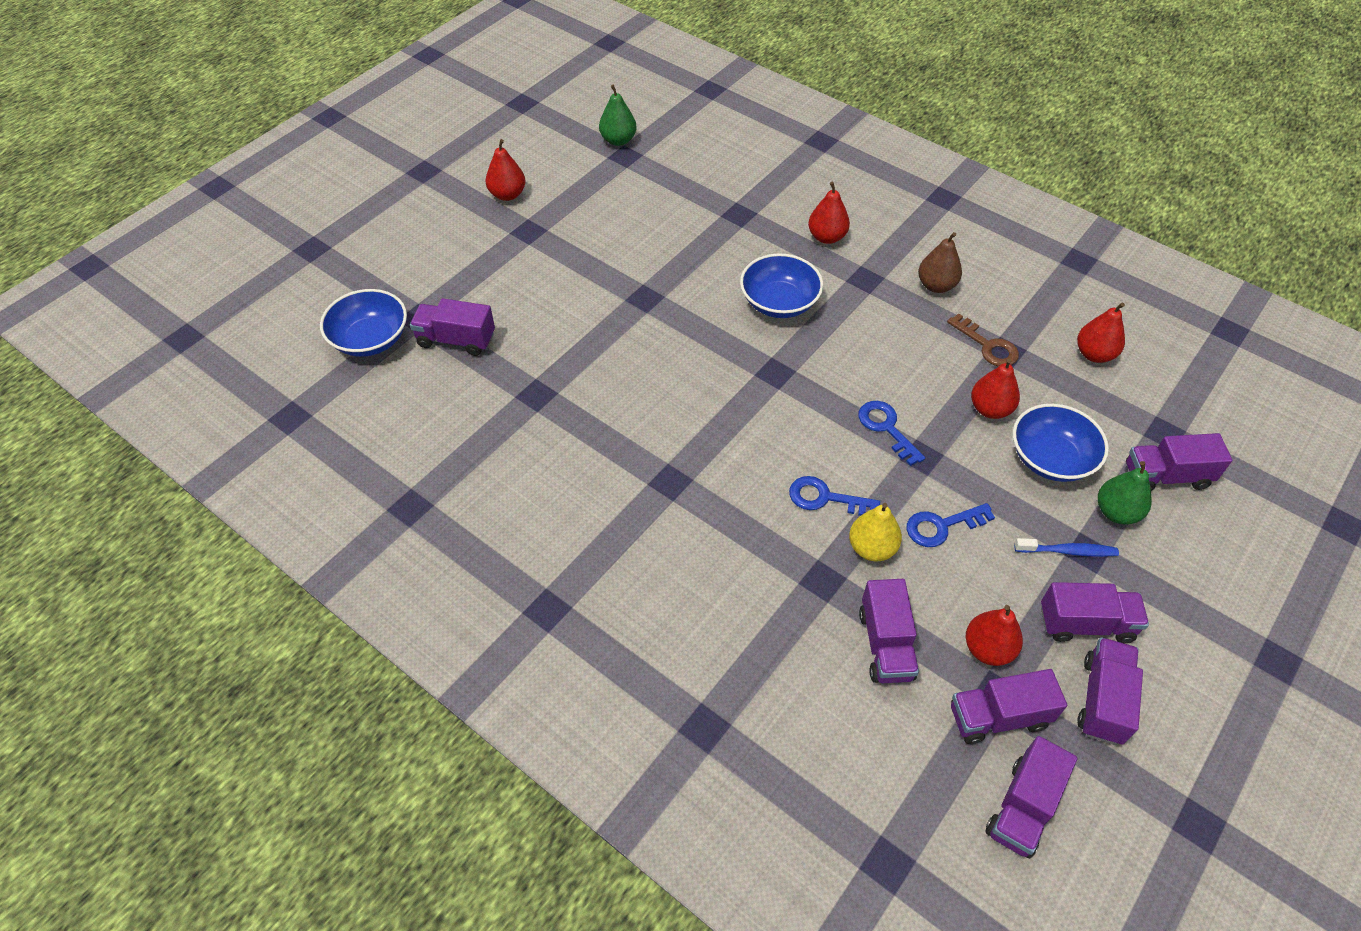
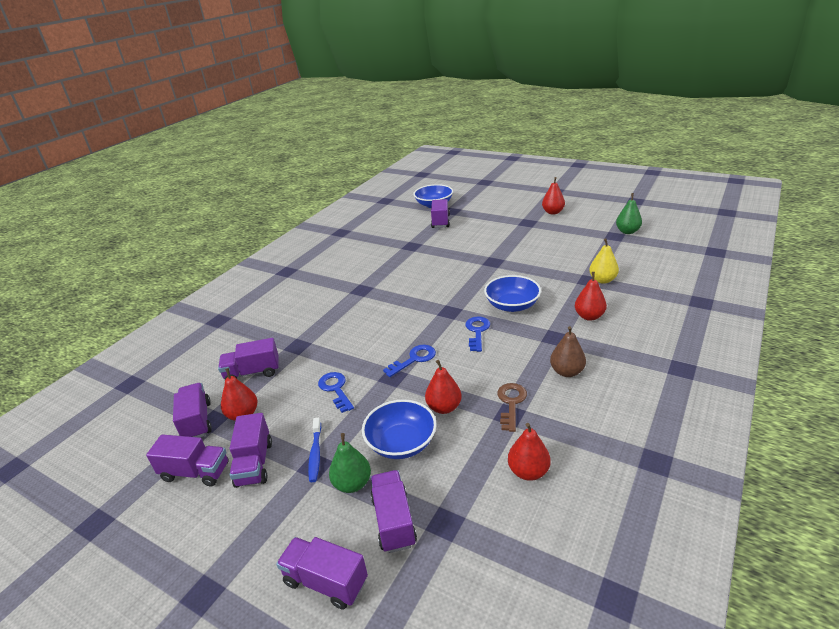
camera: 85 degrees right, 20 degrees down
blue key [789,476,880,516] -> blue key moved to [465,316,490,352]
yellow pear [849,503,902,561] -> yellow pear moved to [589,238,619,284]
brown key [947,313,1019,367] -> brown key turned 150 degrees clockwise [497,383,527,432]
purple truck [985,736,1077,858] -> purple truck moved to [276,537,368,609]

